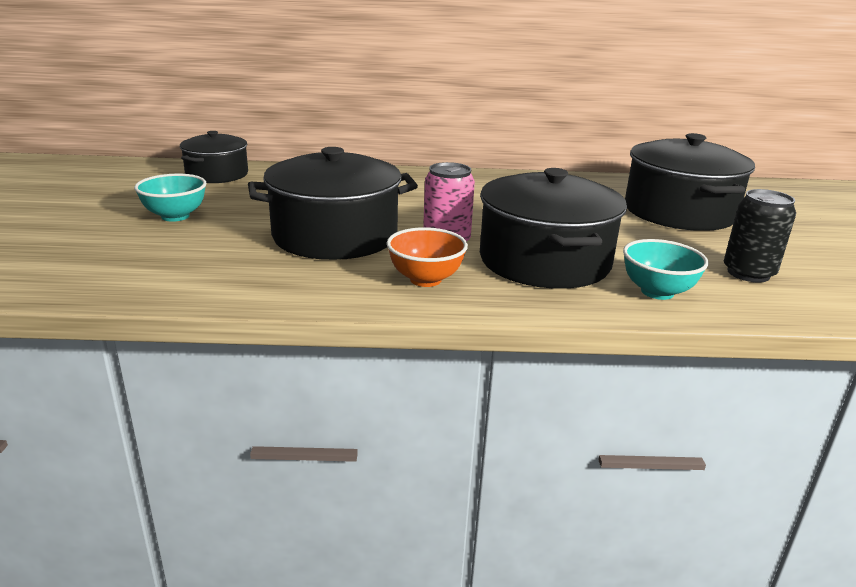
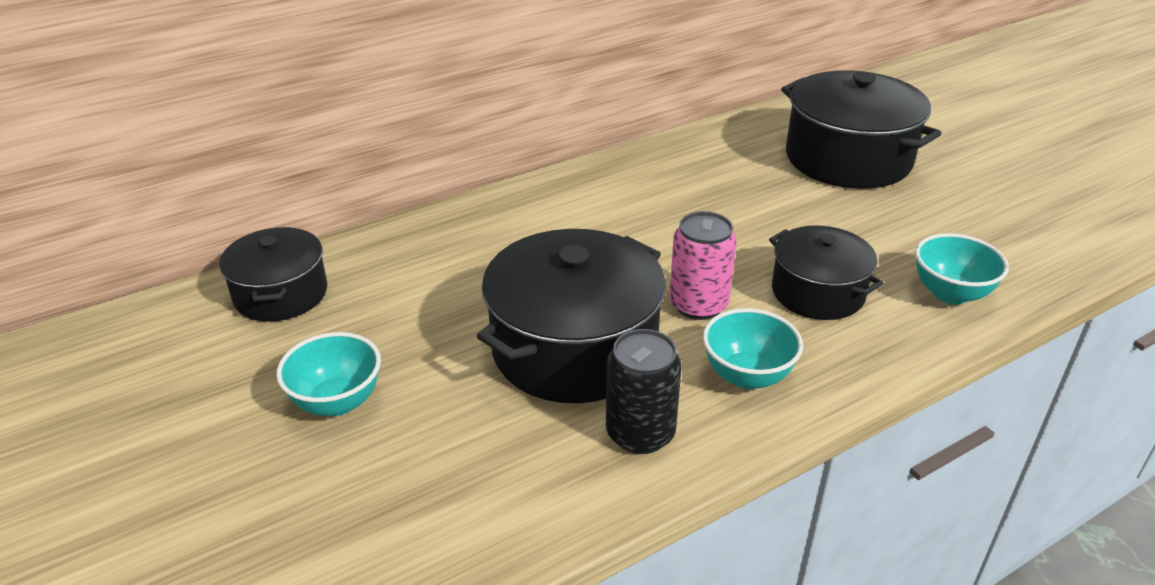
camera: 30 degrees left, 10 degrees up
orange bowl [387,227,468,287] -> turquoise bowl [703,308,803,389]
black pot [480,168,627,289] -> black pot [769,225,883,320], size x0.60
black can [724,189,796,283] -> black can moved to [606,329,682,454]

